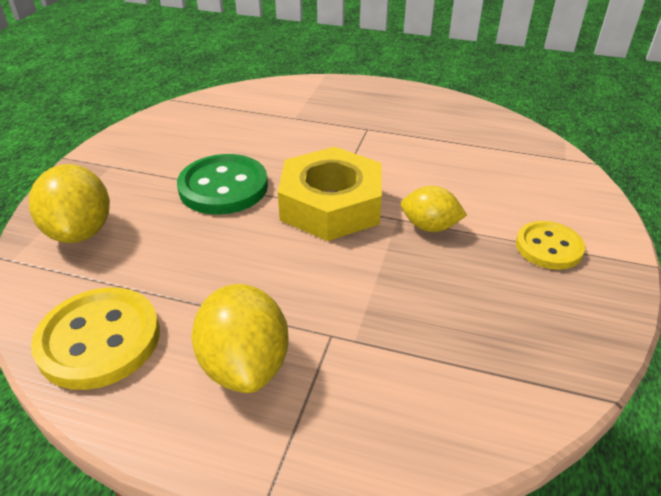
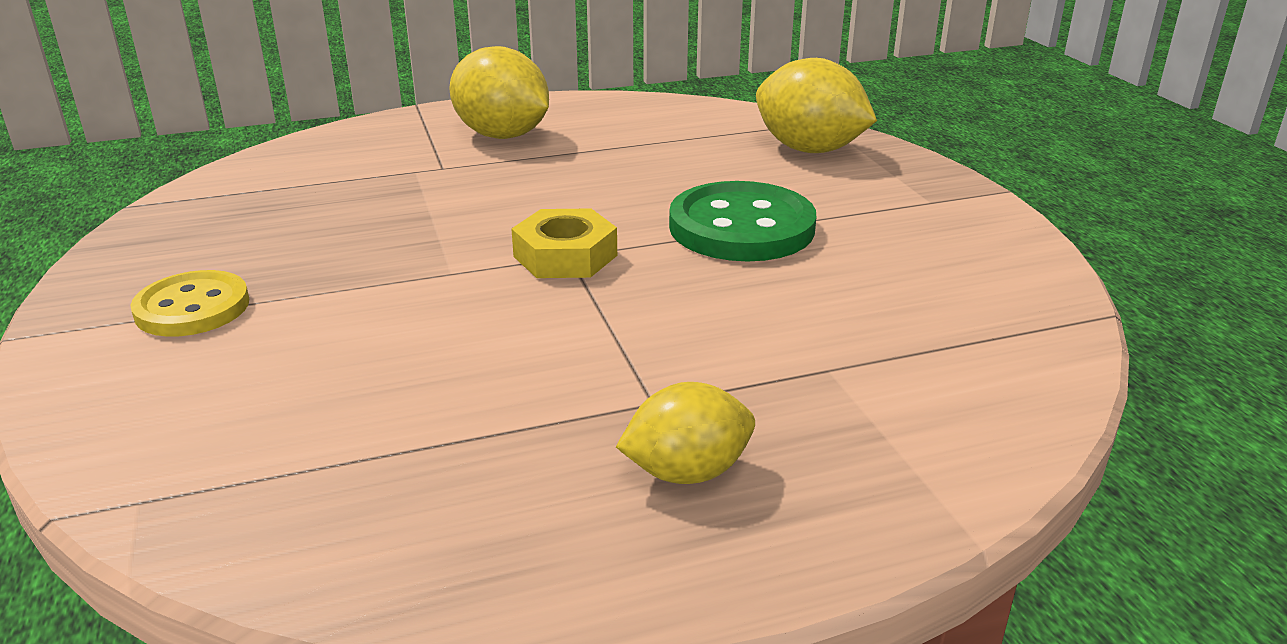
camera: 145 degrees right, 10 degrees down
yellow button [31,287,160,390] -> none
yellow nut [278,147,382,241] -> yellow nut [512,208,617,278], size x0.56
yellow lemon [401,186,467,232] -> yellow lemon moved to [616,382,755,484]

